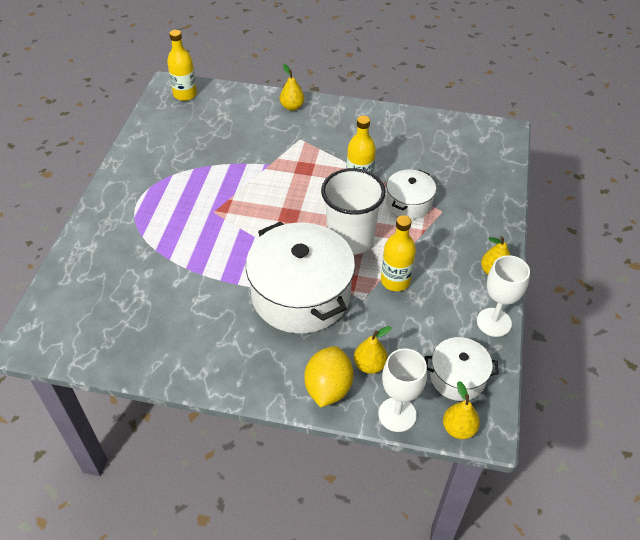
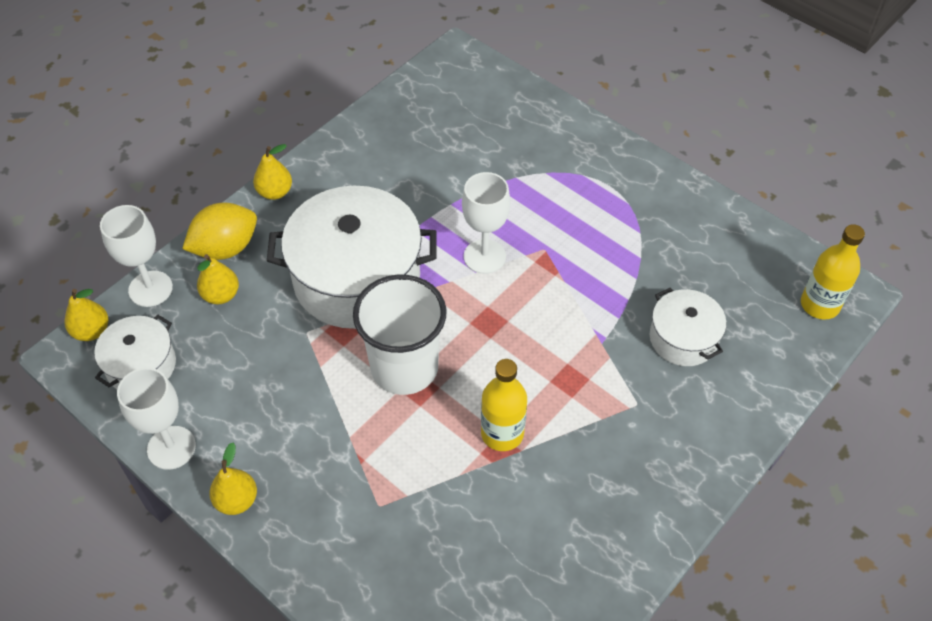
camera: 120 degrees right, 5 degrees up
yellow pear [280,64,305,111] -> yellow pear moved to [253,144,292,200]
yellow lemon [304,346,353,408] -> yellow lemon turned 75 degrees counterclockwise [182,202,257,260]
yellow bottle [381,215,416,291] -> none
white pot [386,169,436,219] -> white pot moved to [650,288,726,366]
none -> white goblet [462,172,510,274]

